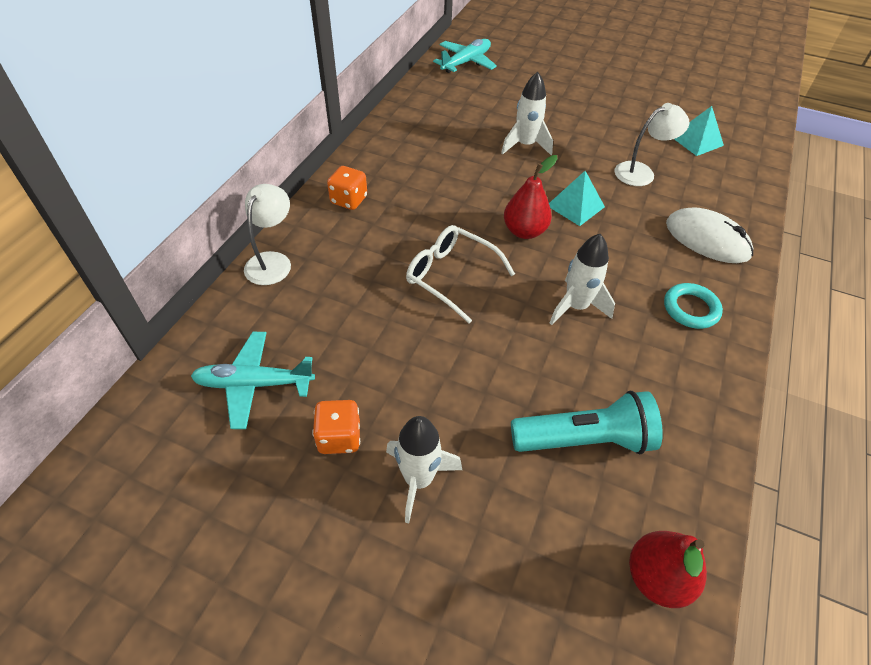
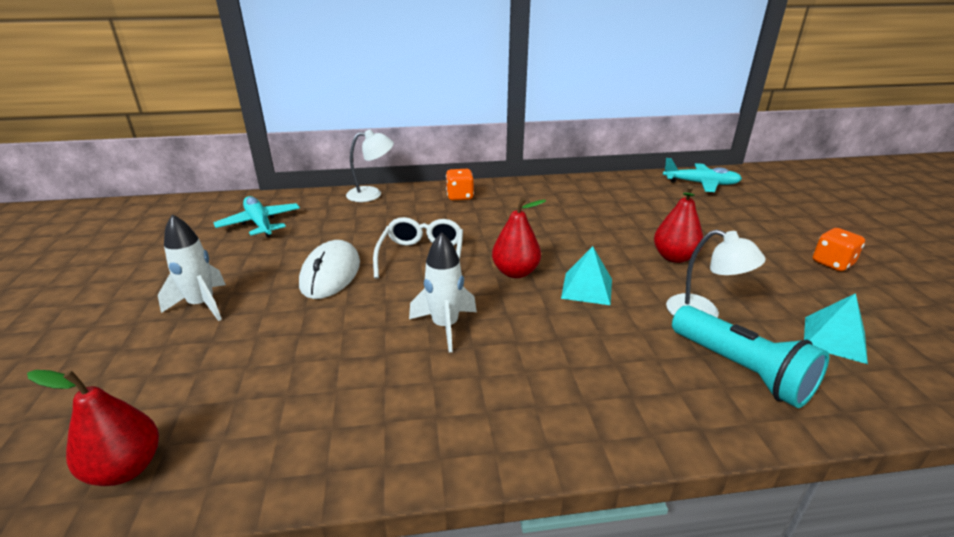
camera: 60 degrees right, 20 degrees down
orange dice [312,400,360,454] -> orange dice moved to [813,228,865,271]
white rocket [501,72,553,155] -> none
turquoise flashlight [511,391,663,455] -> turquoise flashlight moved to [672,305,829,408]
turquoise ring [664,283,723,329] -> none
white mouse [666,207,754,263] -> white mouse moved to [299,240,360,299]
none -> red pear [654,185,703,263]

